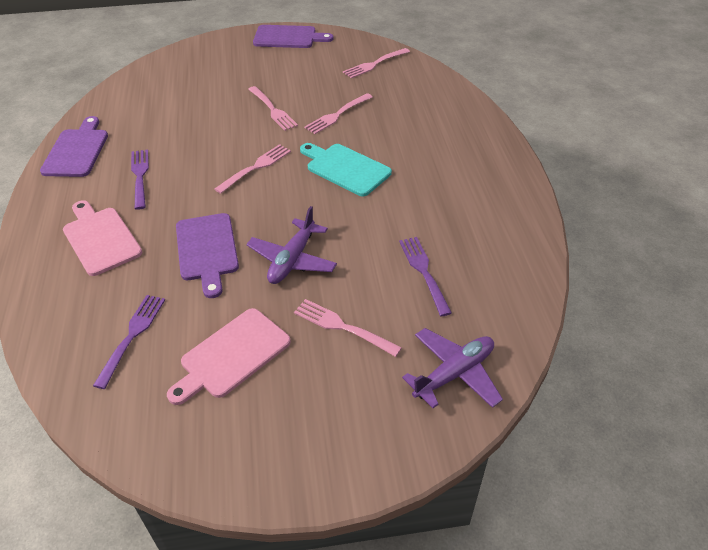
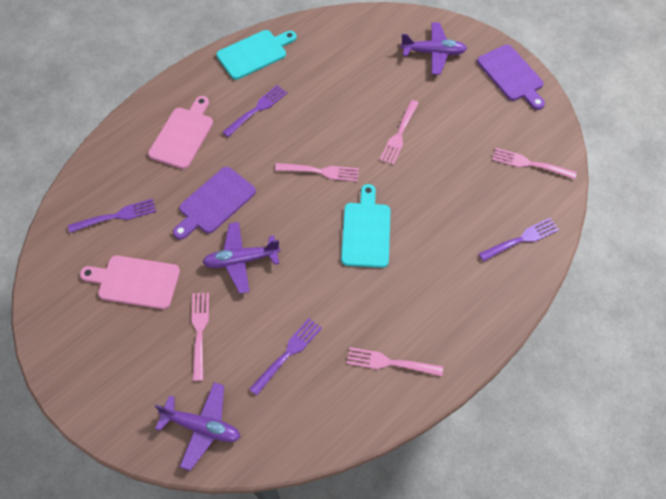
camera: 55 degrees right, 15 degrees up
purple cutting board [40,116,108,177] -> turquoise cutting board [216,30,297,80]
pink fork [304,93,373,134] -> pink fork moved to [347,347,443,376]
none -> purple plane [400,22,467,75]
none -> purple fork [479,218,559,262]

